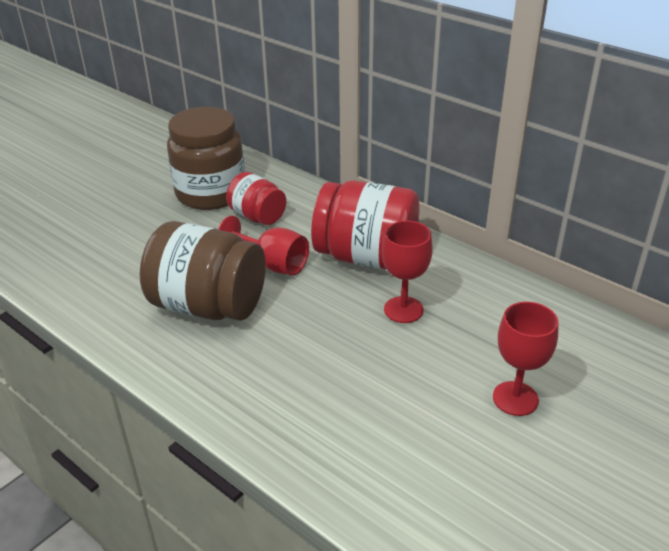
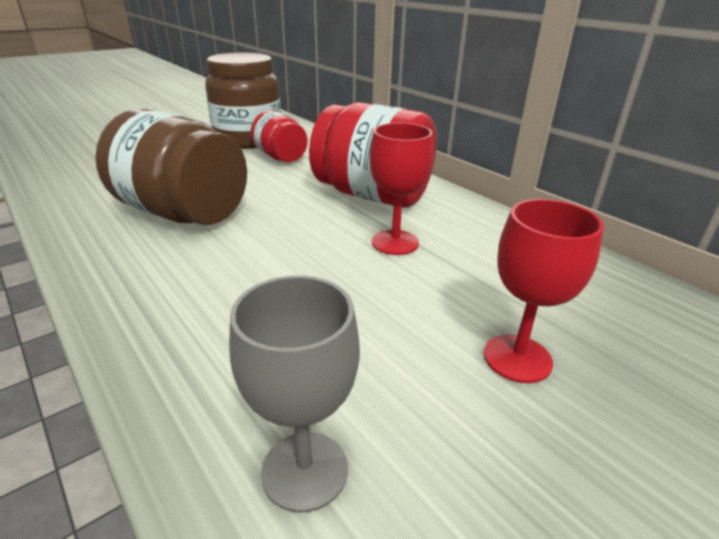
camera: 10 degrees right, 5 degrees down
red goblet [218,216,309,276] -> none
none -> grey goblet [229,275,360,513]

